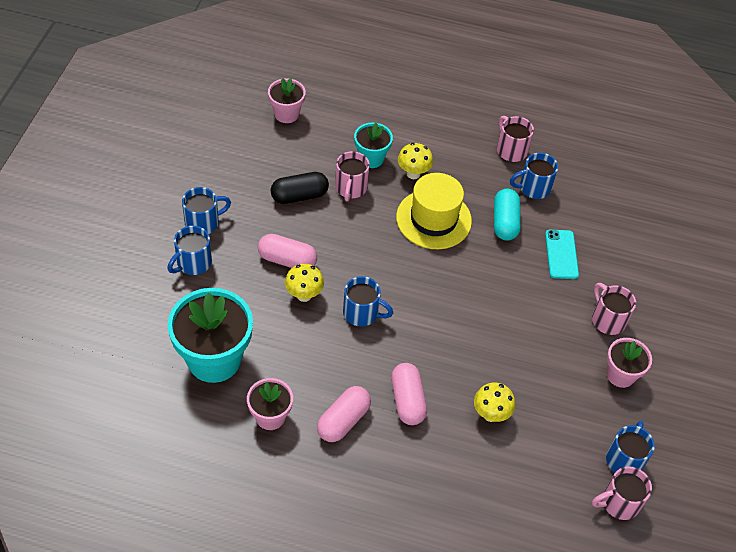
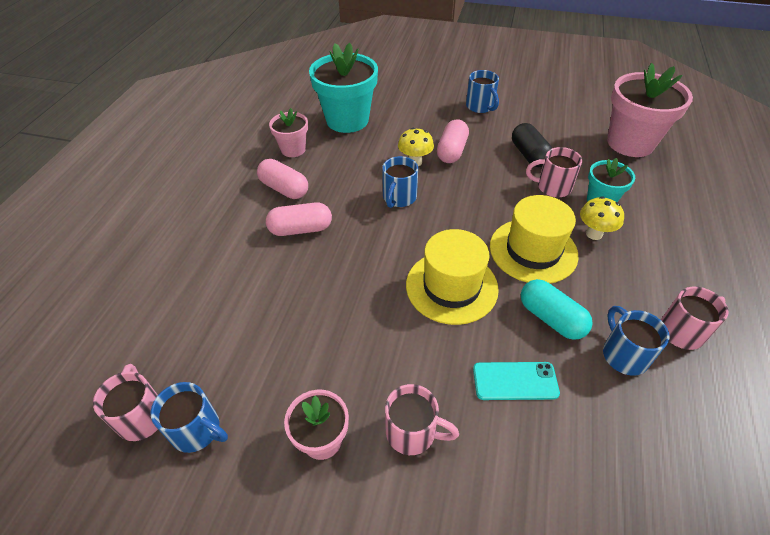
camera: 95 degrees right, 5 degrees down
blue mug [167,226,212,275] -> none
pink flower pot [268,78,306,123] -> pink flower pot [607,63,693,157], size x1.84
yellow mushroom [474,383,515,422] -> none
turquoise capsule [494,189,521,241] -> turquoise capsule turned 45 degrees clockwise [521,279,593,340]
pink mug [592,283,636,335] -> pink mug turned 45 degrees clockwise [385,384,459,455]
none -> yellow hat [406,229,499,325]

